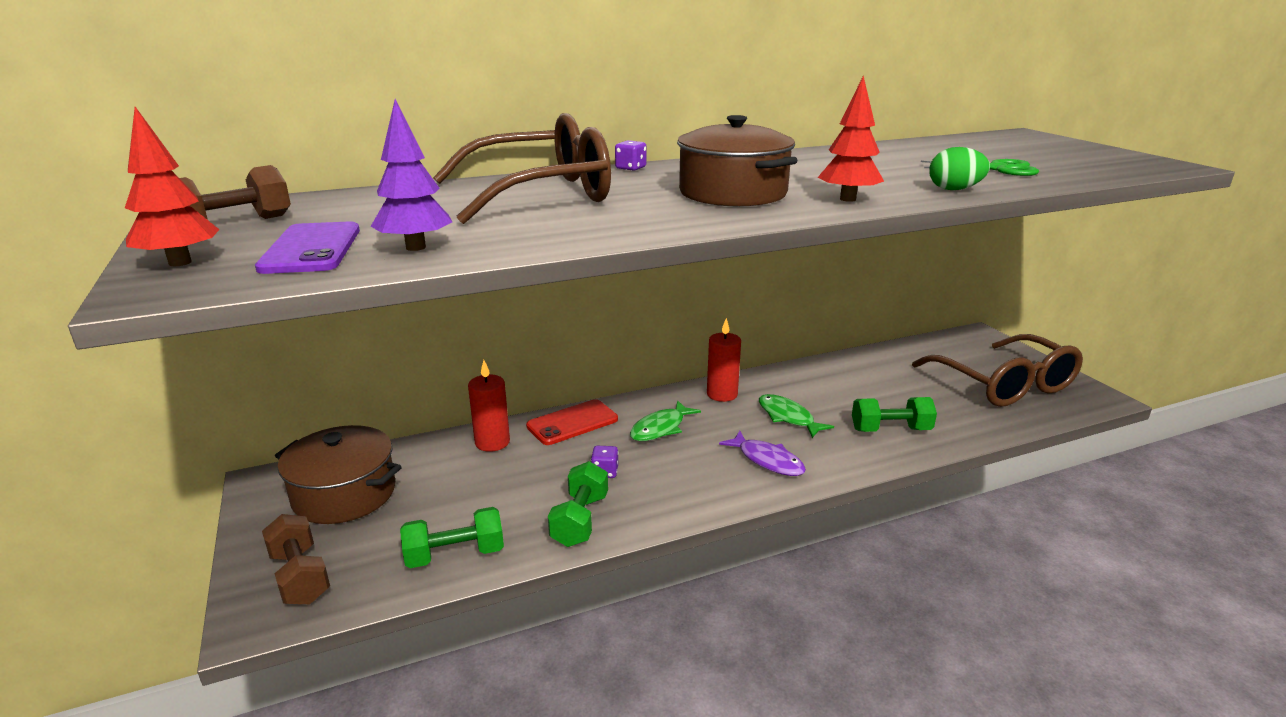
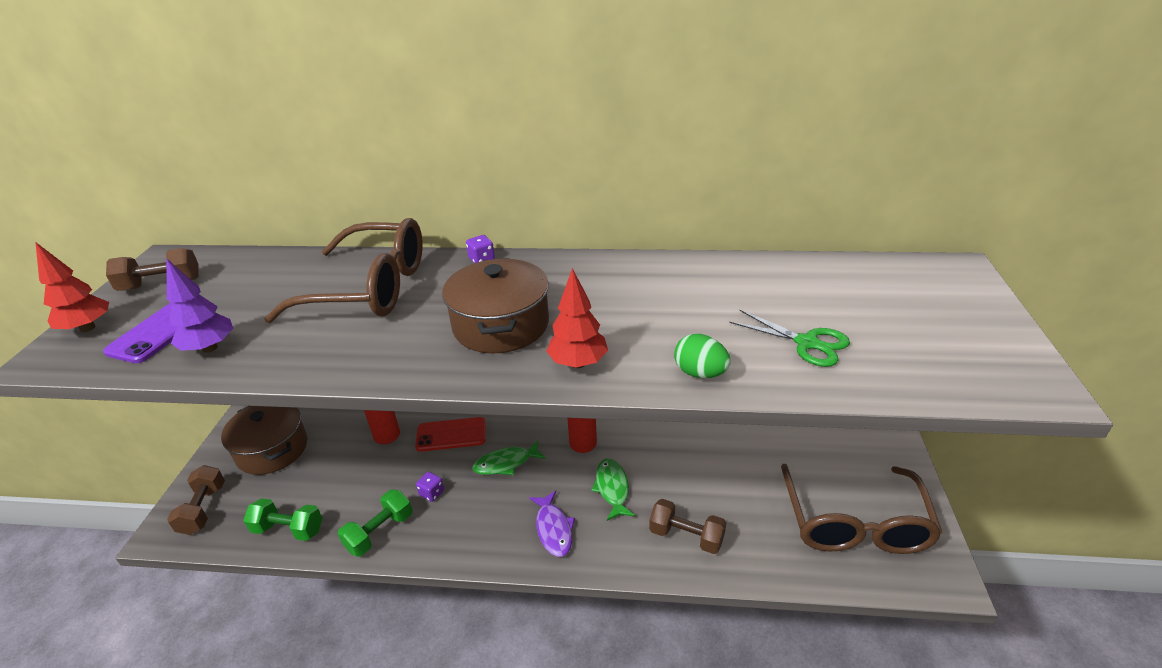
camera: 30 degrees right, 10 degrees up
green dumbbell [852,397,937,432] -> brown dumbbell [649,499,726,554]

